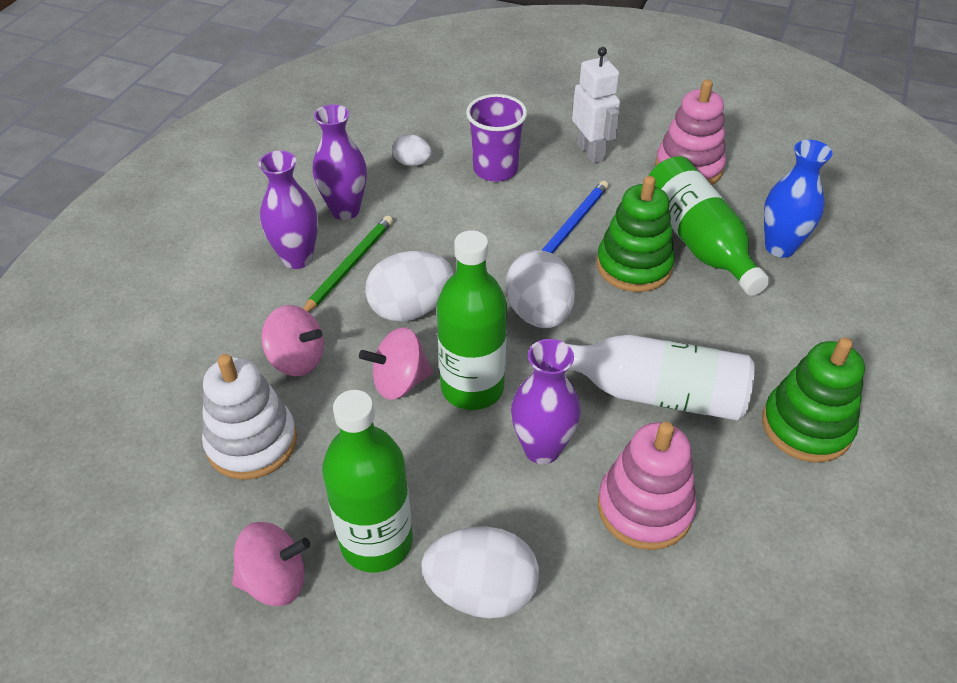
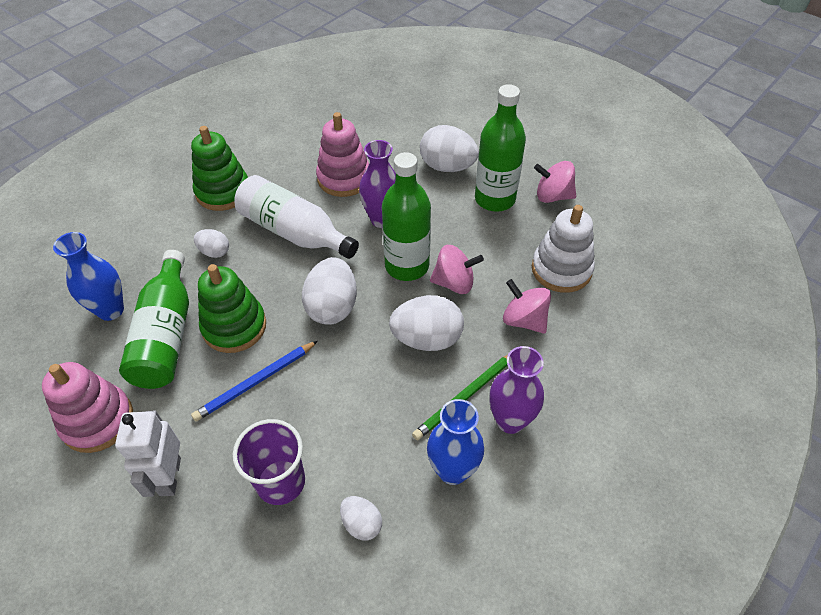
camera: 160 degrees left, 5 degrees up
purple vase [313,104,367,220] -> blue vase [427,399,484,485]
none -> white egg [194,229,229,258]

